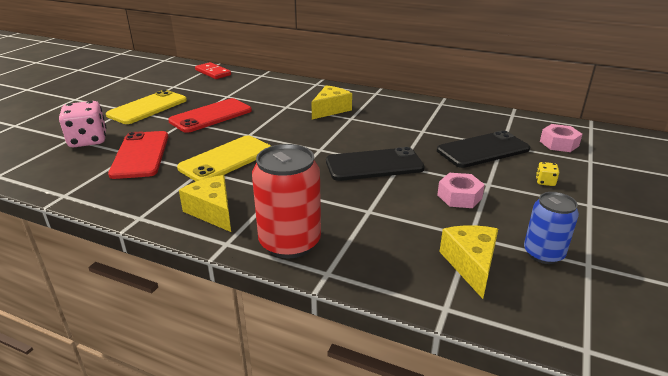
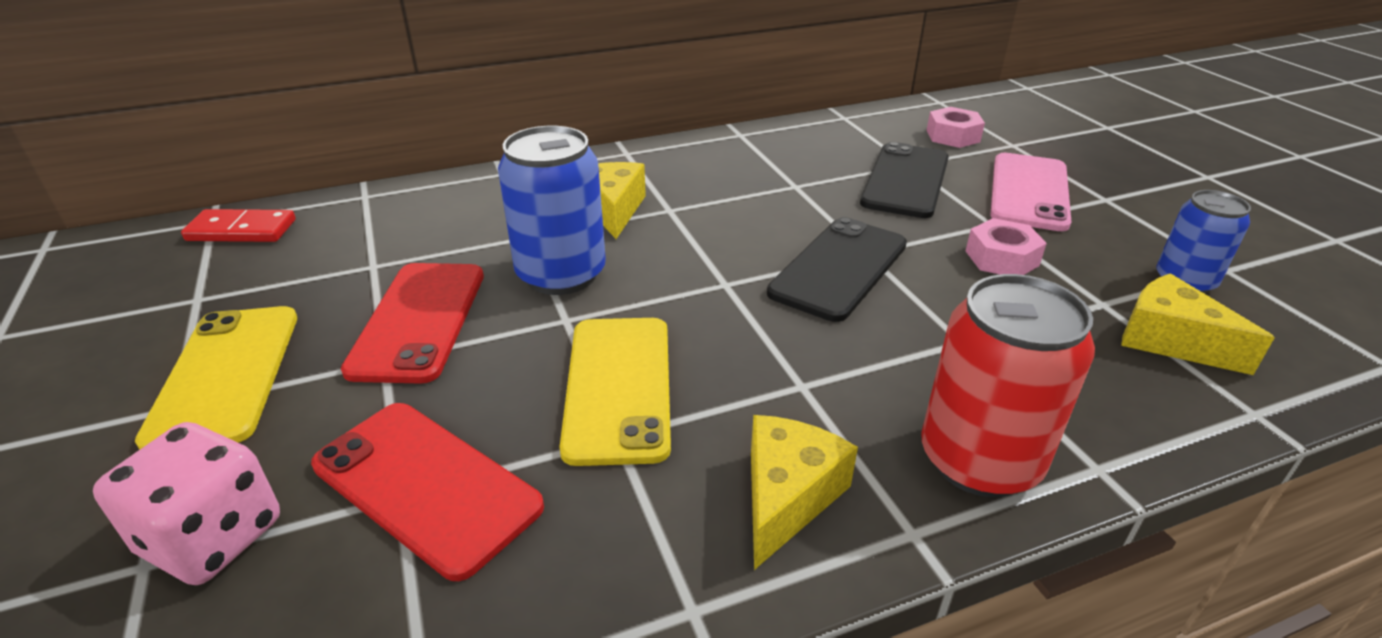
camera: 45 degrees left, 5 degrees up
yellow cheese [179,175,231,232] -> yellow cheese turned 105 degrees clockwise [751,415,858,570]
yellow dice [536,162,559,186] -> pink phone [990,153,1071,231]
none -> blue can [498,126,606,295]

